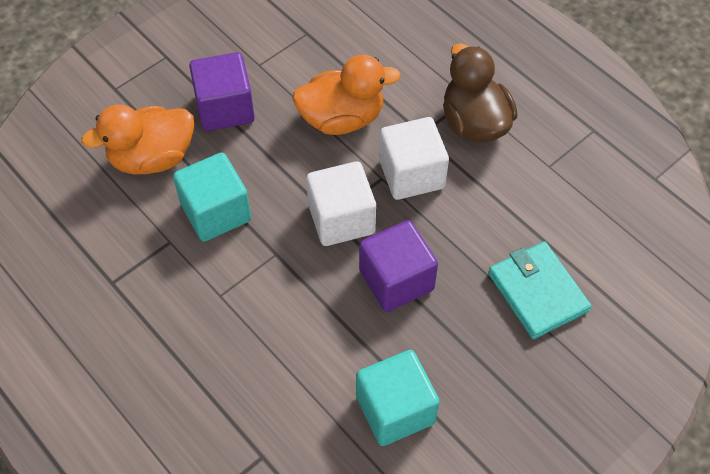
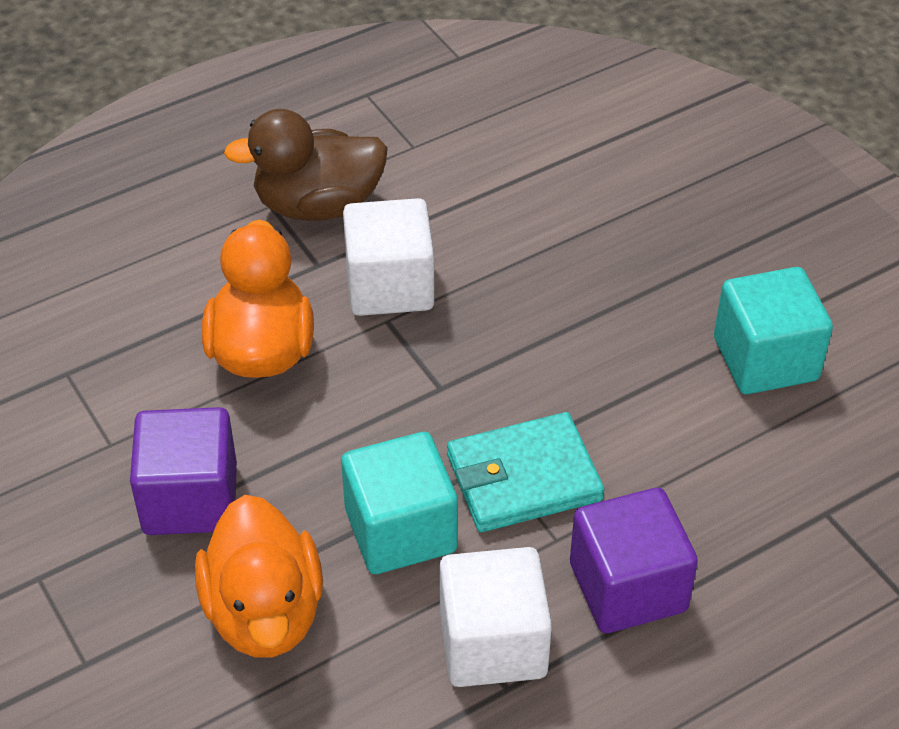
camera: 80 degrees left, 10 degrees down
white cube [306,161,376,246] -> white cube moved to [439,547,552,687]
purple cube [359,220,438,312] -> purple cube moved to [570,488,698,633]
turquoise wallet [488,241,591,339] -> turquoise wallet moved to [447,412,604,532]

